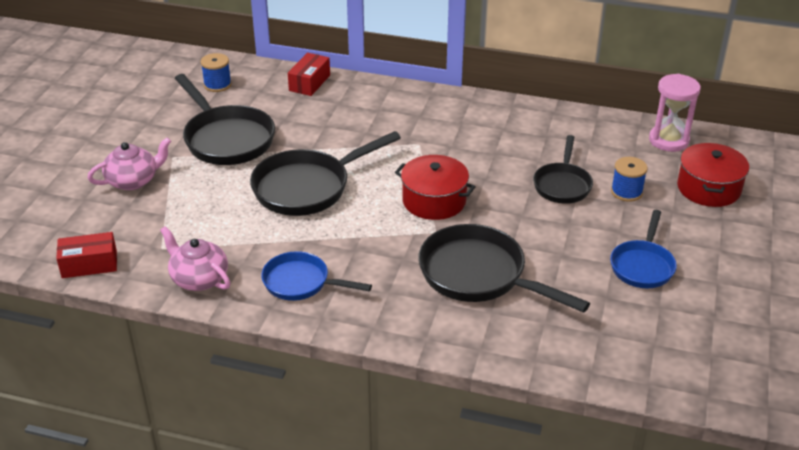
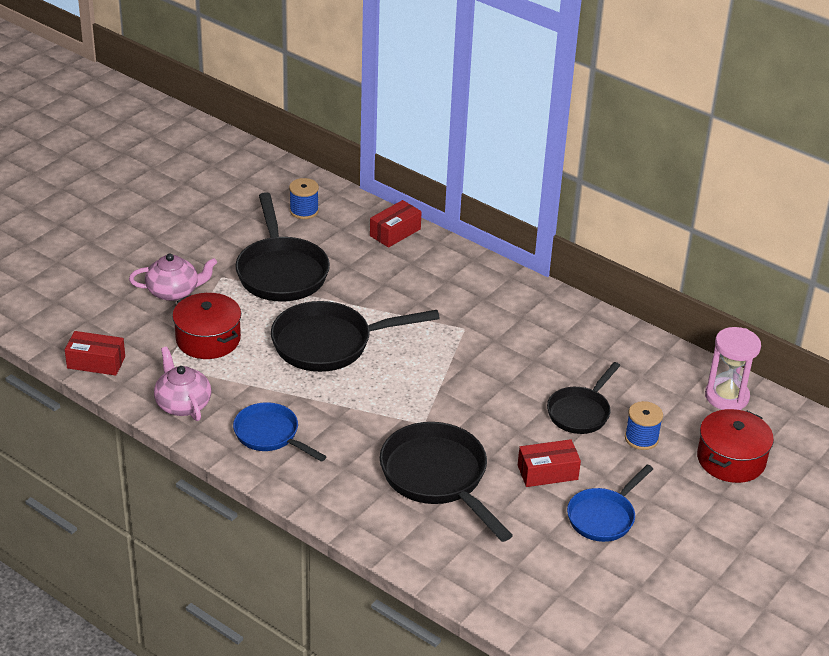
camera: 20 degrees right, 0 degrees up
red pot [395,155,476,220] -> red pot moved to [172,293,241,359]
none -> red box [518,439,581,487]

